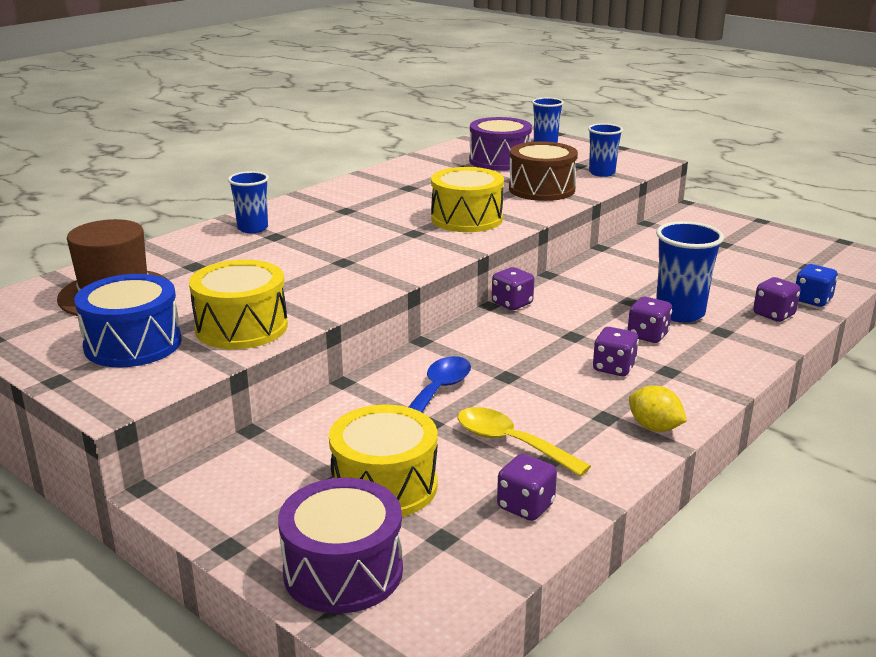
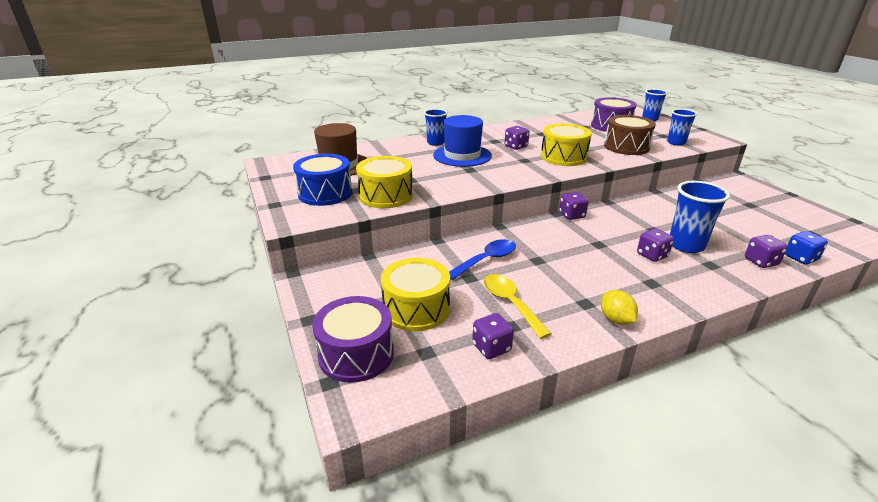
camera: 25 degrees right, 5 degrees up
purple dice [593,327,639,376] -> purple dice moved to [505,126,529,150]
none -> blue hat [433,115,492,167]

